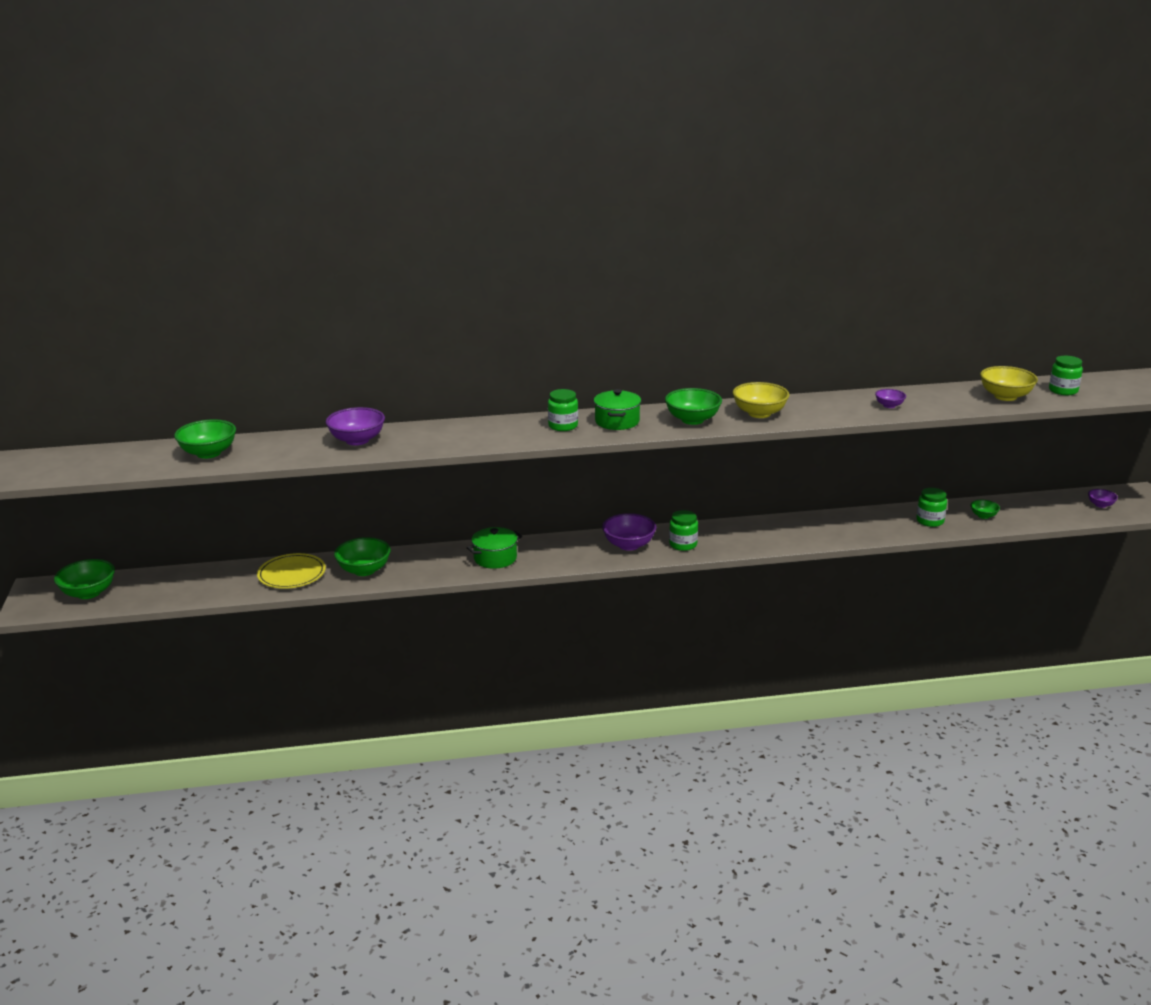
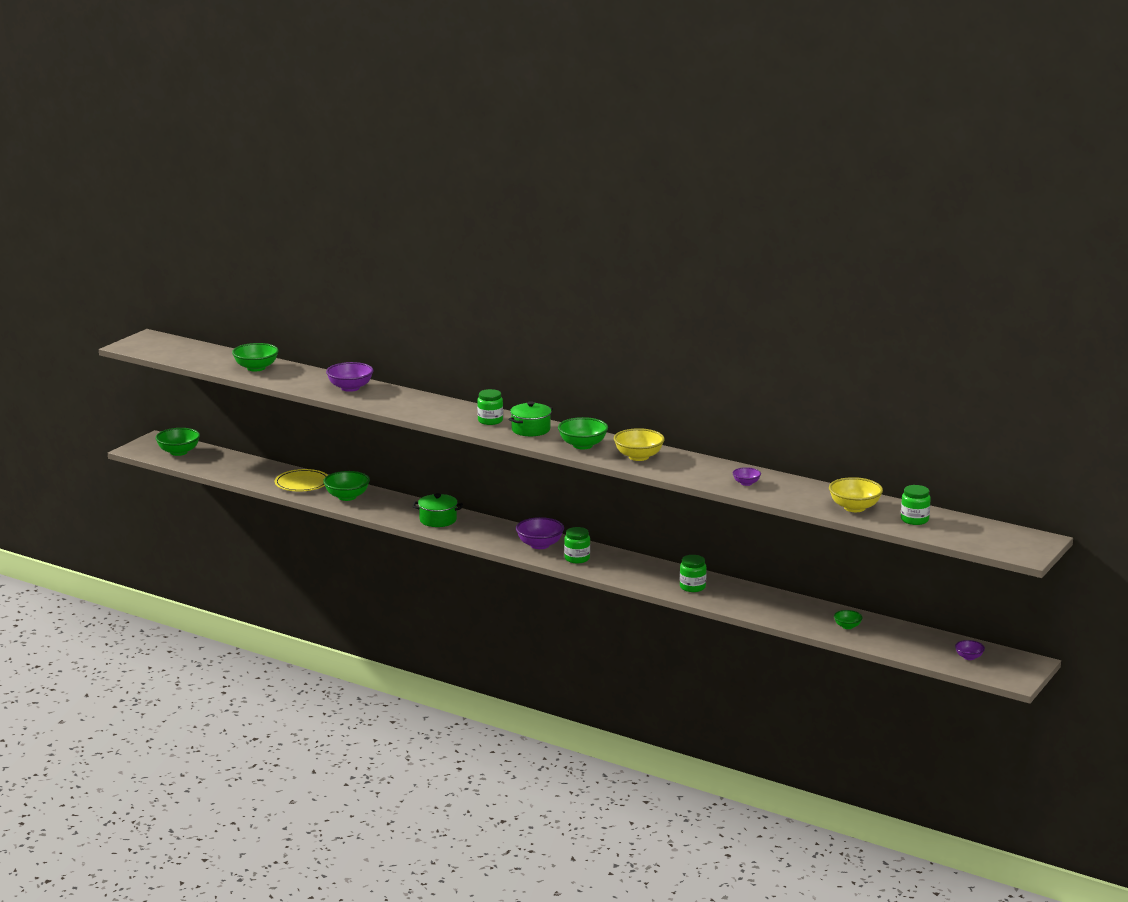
camera: 40 degrees right, 5 degrees down
green jar [916,488,947,527] -> green jar moved to [680,555,707,592]

